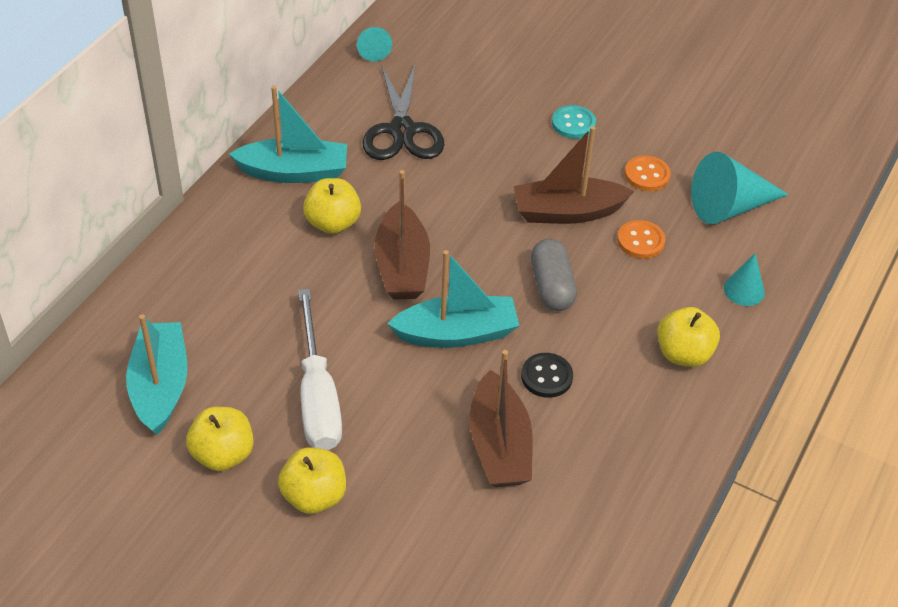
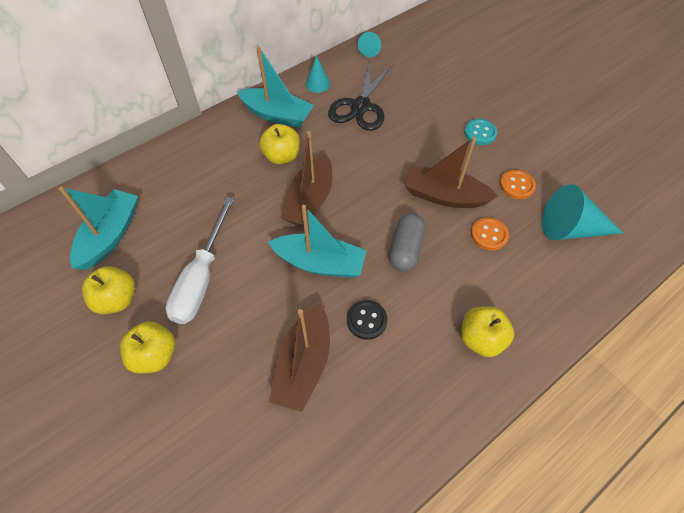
camera: 25 degrees right, 10 degrees up
turquoise cone [724,253,765,306] -> turquoise cone moved to [306,55,330,93]

